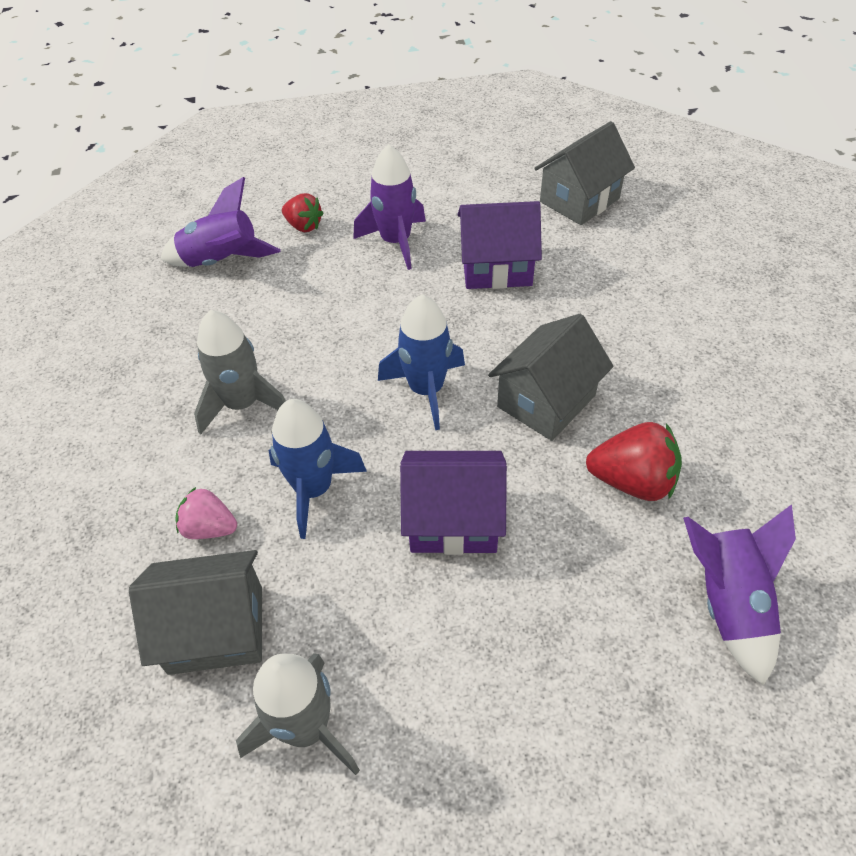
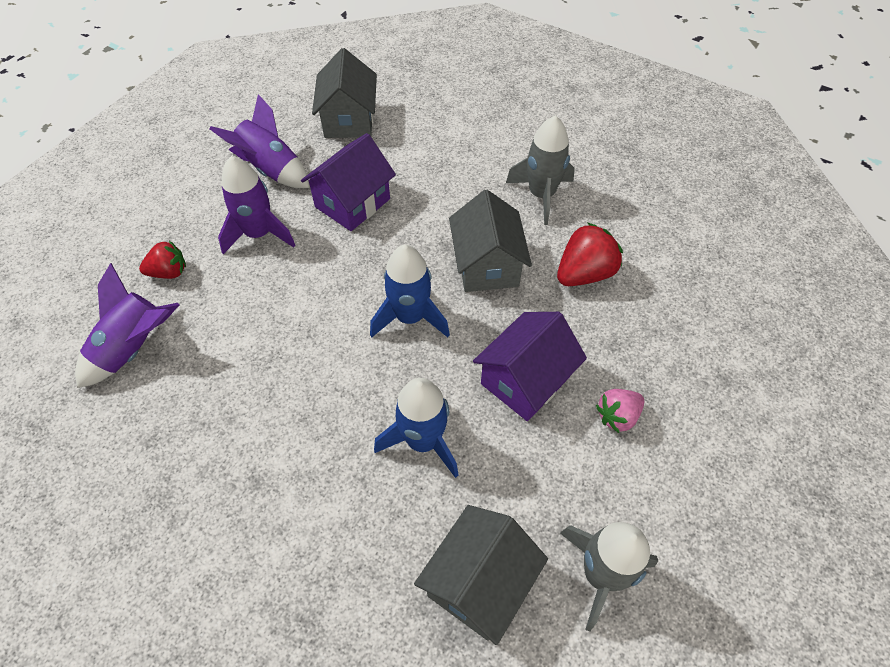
camera: 50 degrees left, 5 degrees up
pink strawberry [175,487,237,539] -> pink strawberry moved to [596,389,644,433]
grey rocket [194,310,286,435] -> grey rocket moved to [506,115,575,225]
purple rocket [683,504,796,686] -> purple rocket moved to [209,94,309,188]

